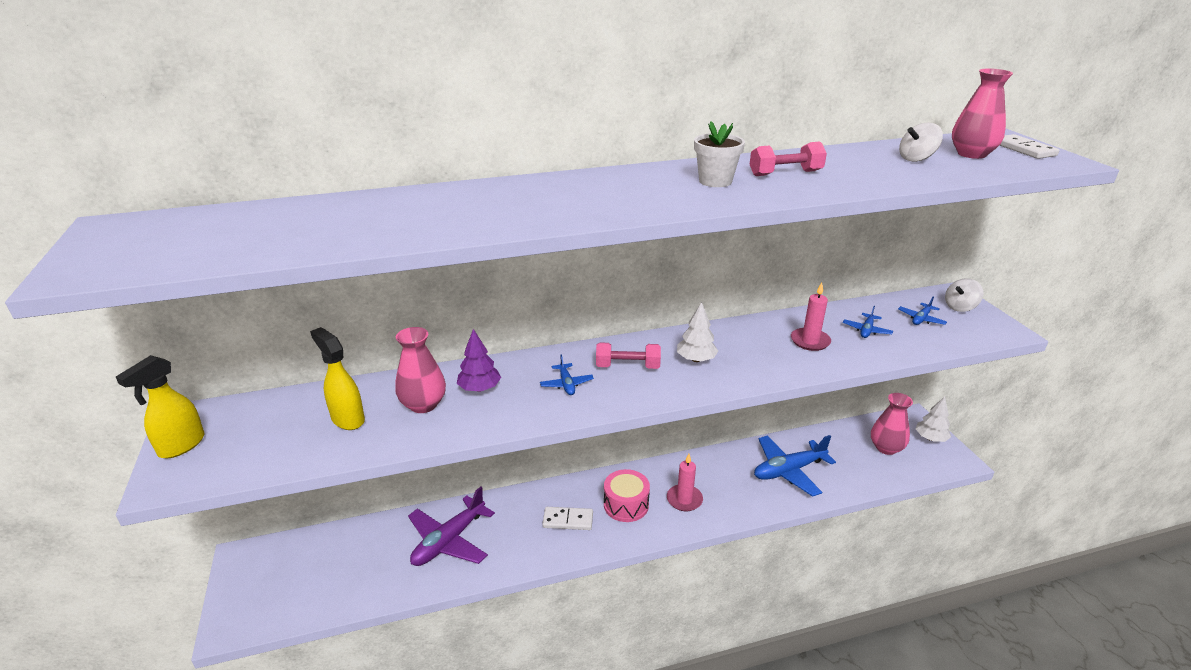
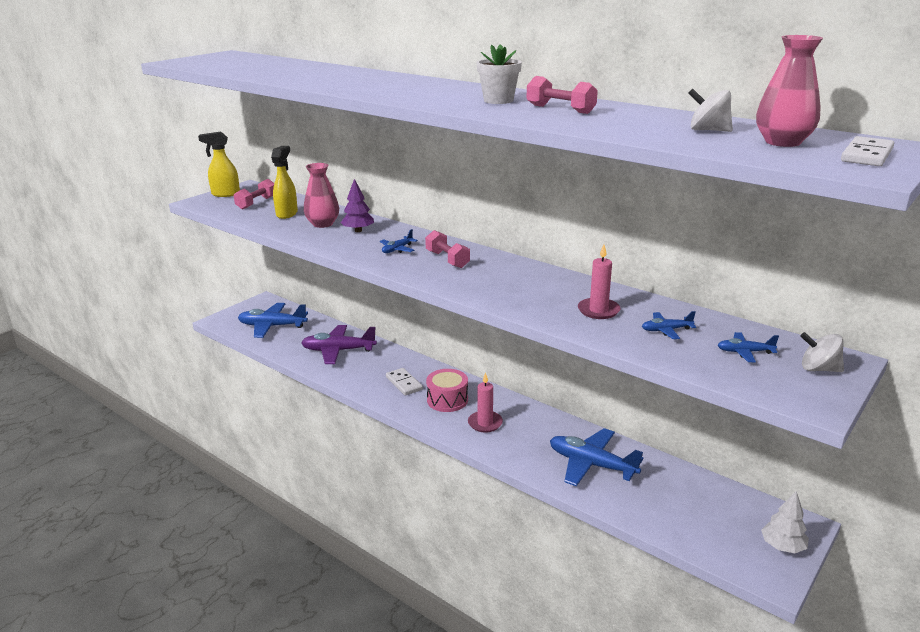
camera: 55 degrees right, 5 degrees down
white tree [677,302,718,362] -> none
pink vase [871,393,913,455] -> none
none -> pink dumbbell [234,179,274,210]
none -> blue plane [238,303,308,338]

